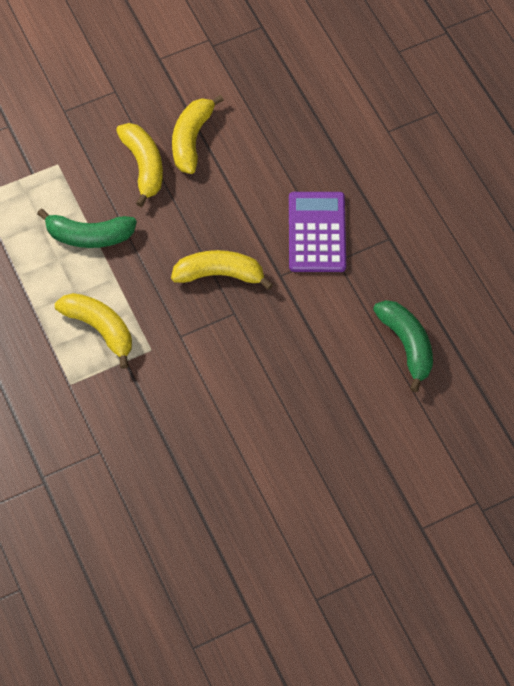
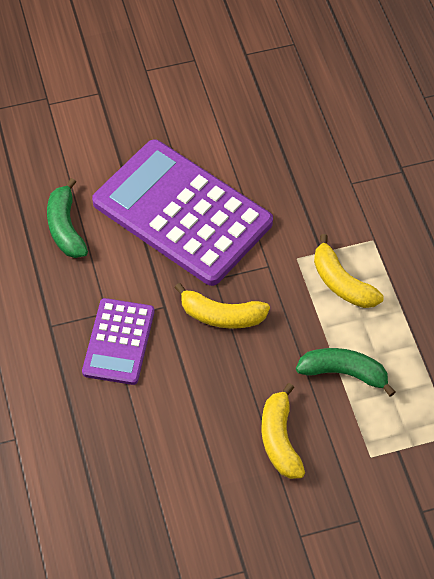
camera: 170 degrees left, 5 degrees down
yellow banana [172,95,224,174] -> none
none -> purple calculator [92,139,273,286]

